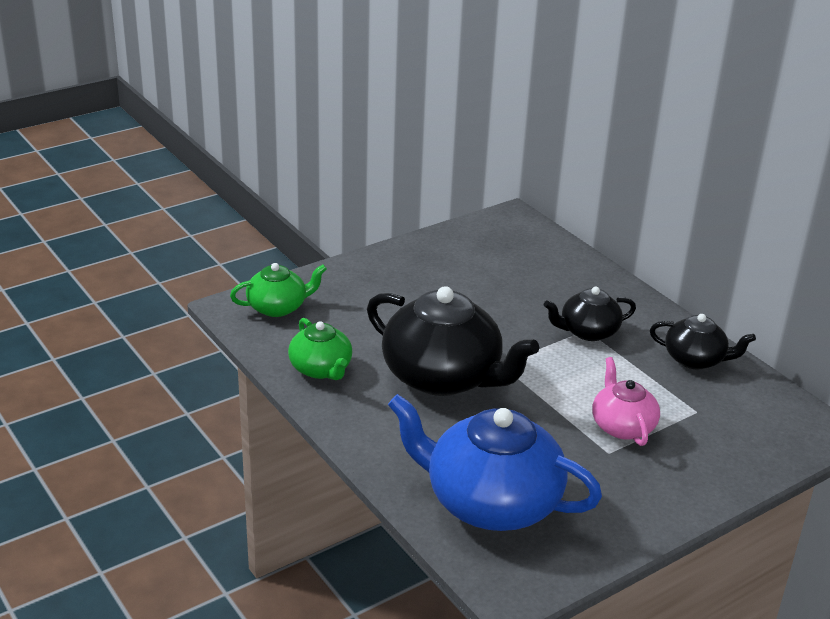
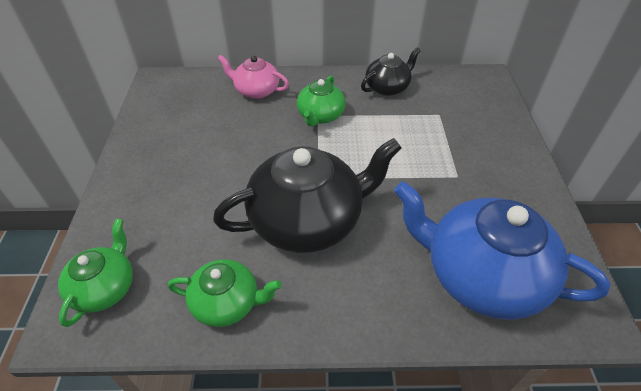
camera: 55 degrees left, 15 degrees up
blue teapot [388,394,602,531] -> blue teapot turned 60 degrees clockwise [394,181,610,320]
black teapot [544,287,636,341] -> green teapot [297,76,346,127]
pink teapot [592,357,660,446] -> pink teapot moved to [218,55,289,99]

